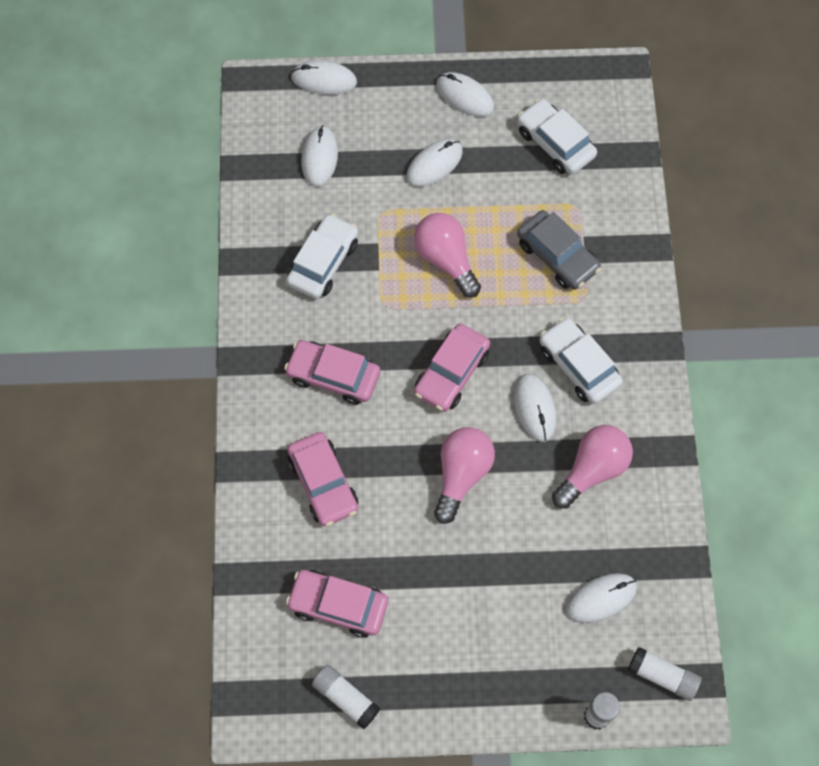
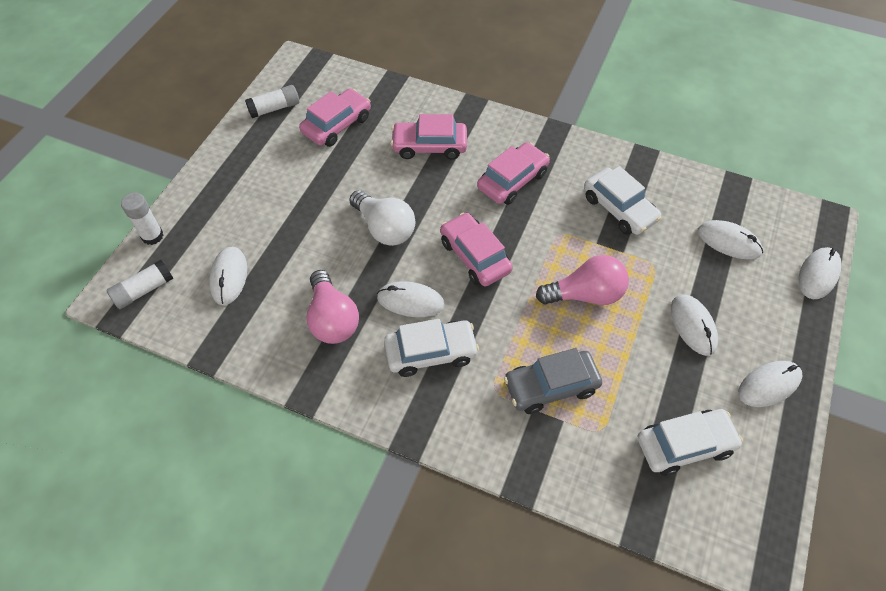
camera: 115 degrees right, 10 degrees down
pink light bulb [434,427,495,524] -> white light bulb [349,190,415,246]

